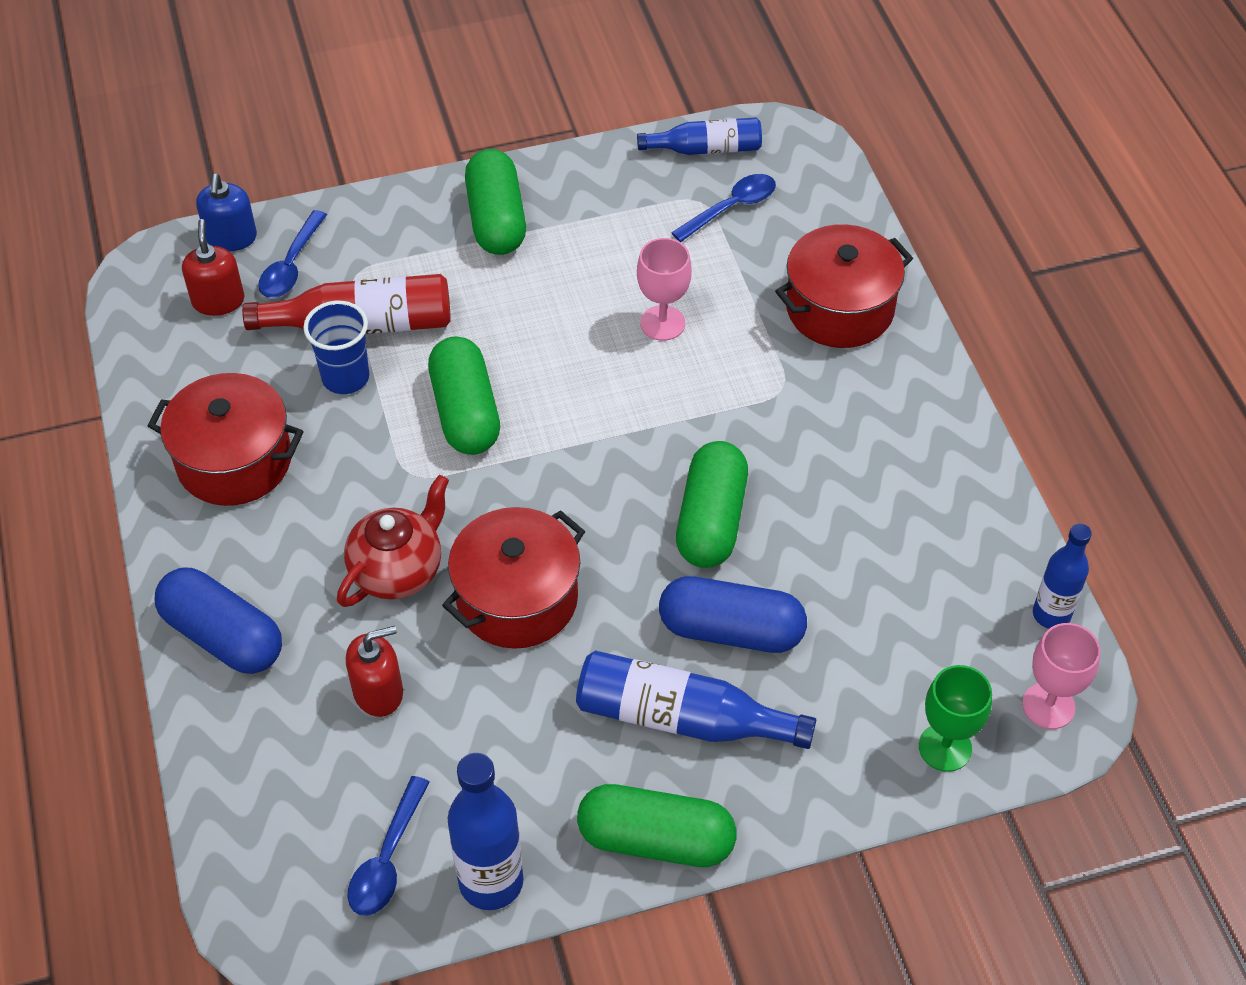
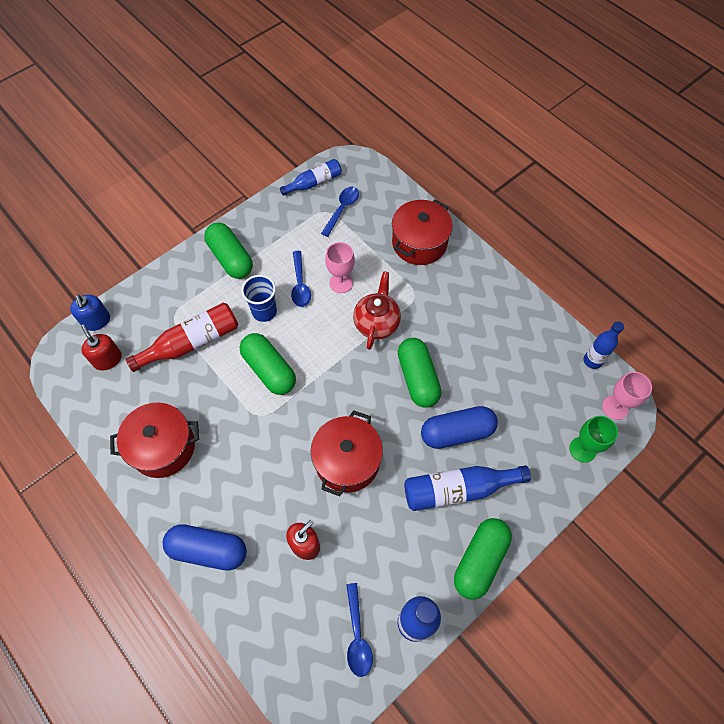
camera: 25 degrees left, 10 degrees up
blue spoon [258,210,327,298] -> blue spoon moved to [291,251,311,307]
blue cup [303,301,369,394] -> blue cup moved to [241,275,277,322]
red teapot [337,475,449,607] -> red teapot moved to [353,271,401,350]
green capsule [577,784,736,867] -> green capsule turned 45 degrees counterclockwise [454,518,512,600]

